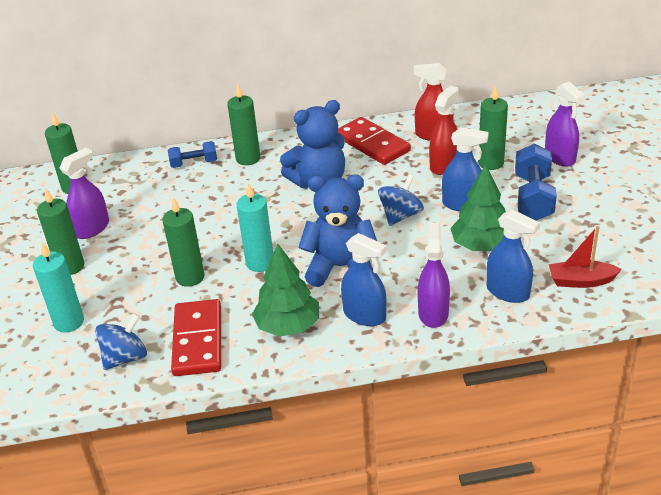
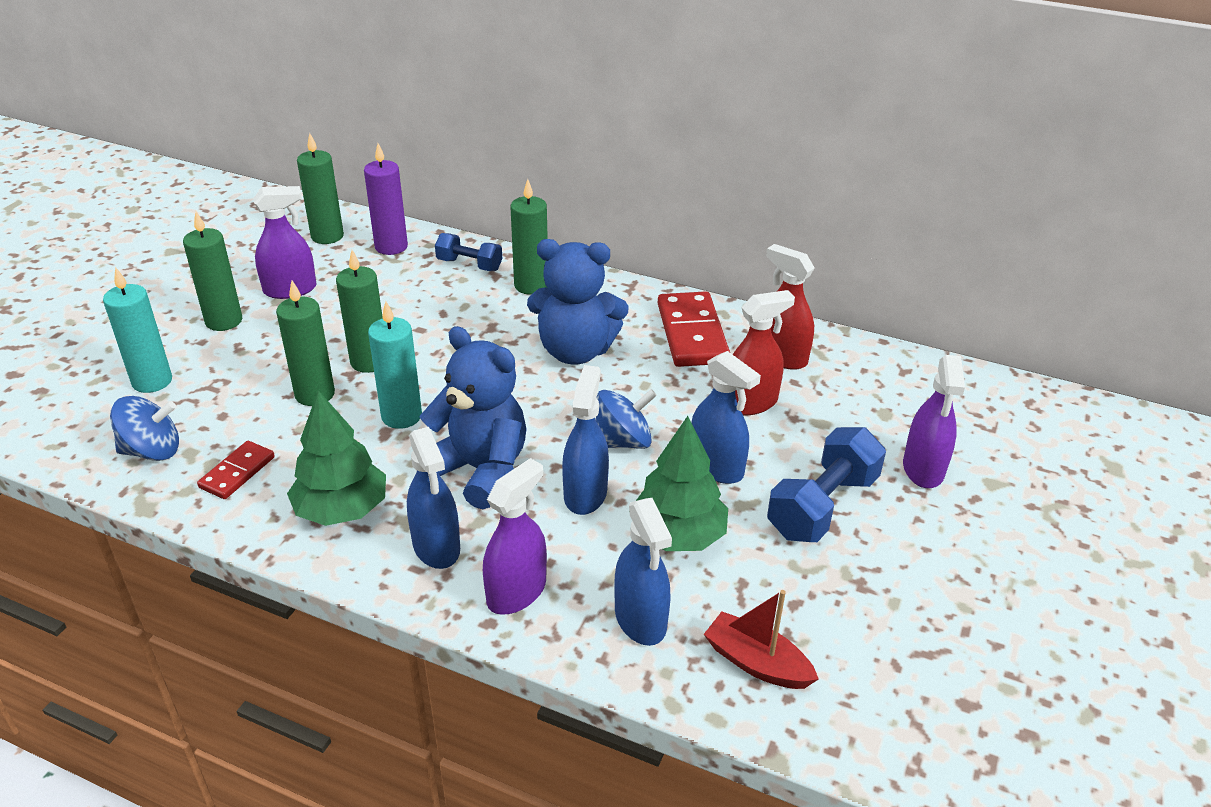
camera: 30 degrees right, 0 degrees up
red domino [171,299,221,376] -> red domino [197,441,275,499], size x0.56
green candle [478,85,508,170] -> green candle moved to [336,250,383,373]
none -> purple candle [364,143,408,255]
none -> blue spray bottle [562,365,609,515]

